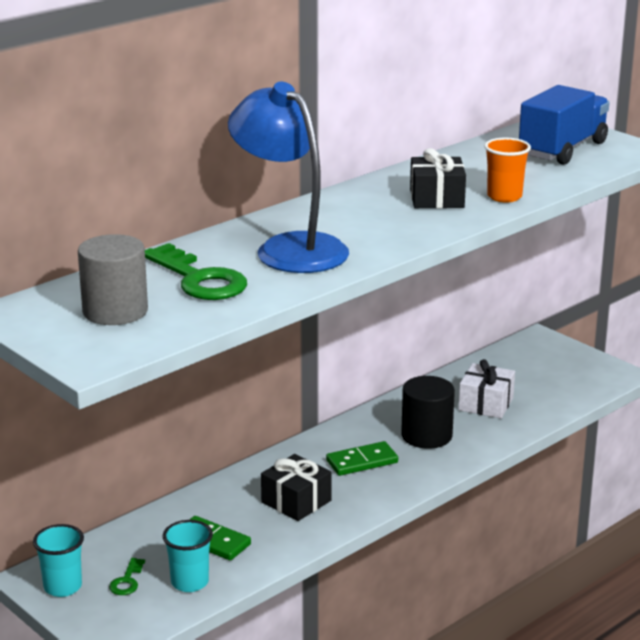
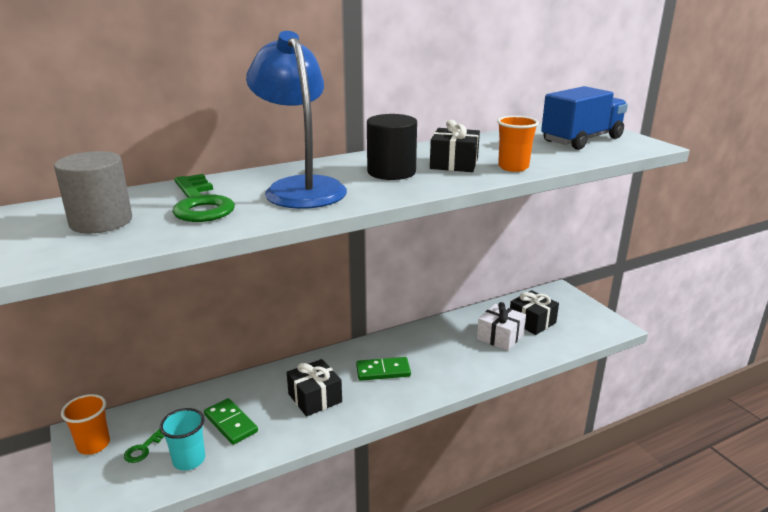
camera: 15 degrees right, 0 degrees up
turquoise cup [33,524,84,597] -> orange cup [61,394,110,455]
black cylinder [401,376,455,449] -> black cylinder moved to [367,114,417,180]
none -> black gift [510,290,559,335]

